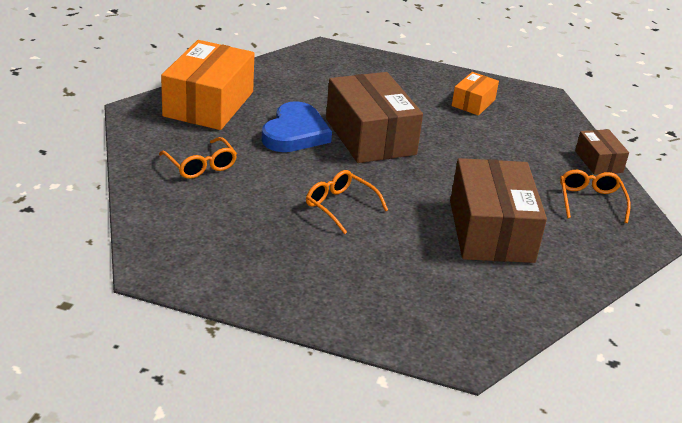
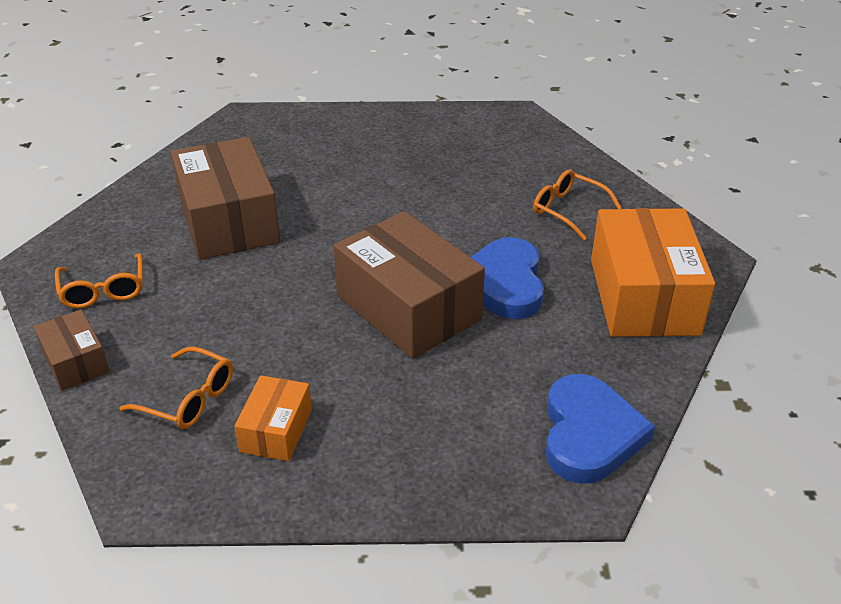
camera: 165 degrees right, 5 degrees up
orange glasses [306,170,388,234] -> orange glasses moved to [119,346,233,429]
none -> blue heart [546,374,655,484]

